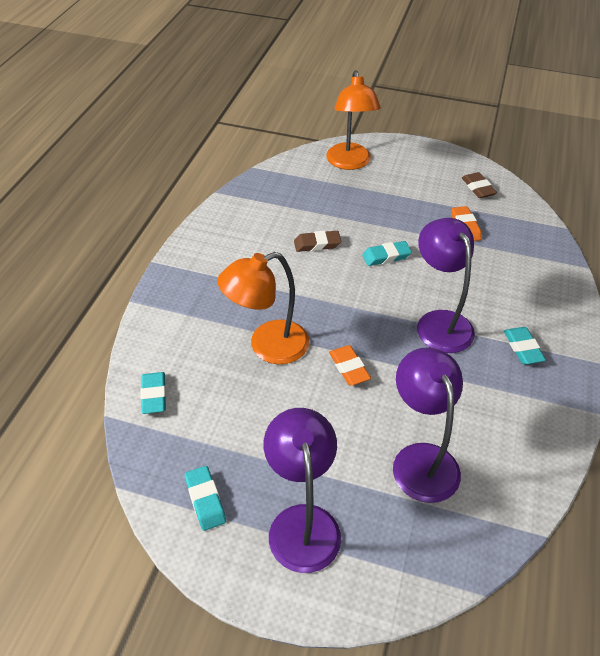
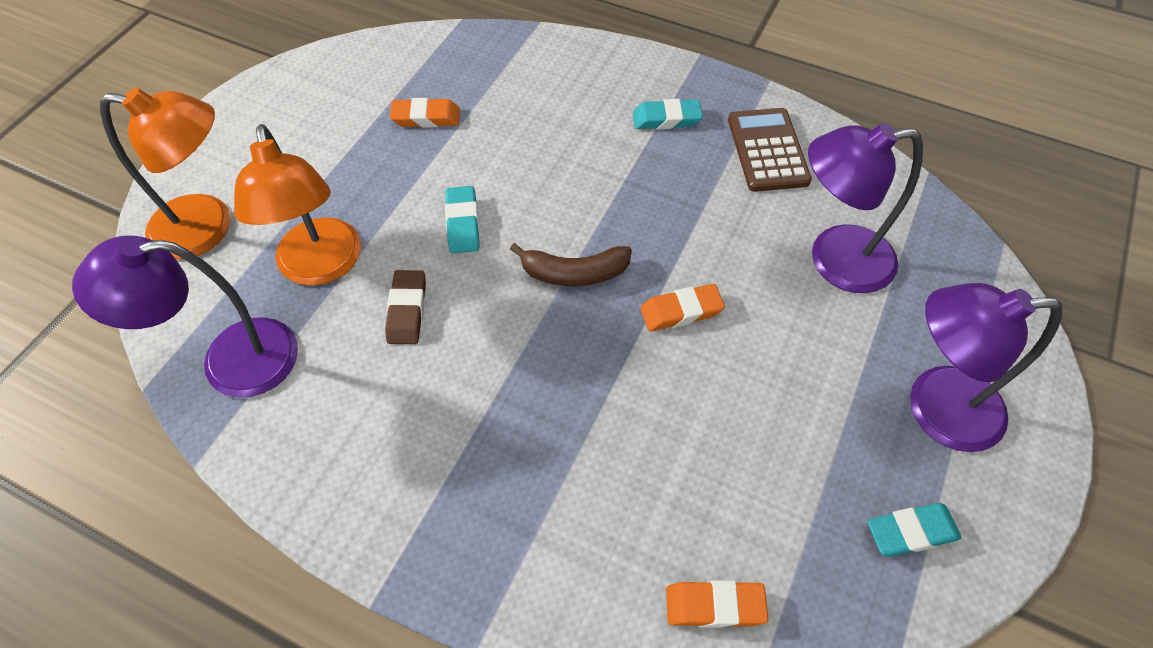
camera: 80 degrees left, 10 degrees up
turquoise eraser [141,372,166,414] -> orange eraser [666,580,768,628]
orange lamp [217,252,309,364] -> orange lamp moved to [234,124,361,286]
purple lamp [417,218,475,353] -> purple lamp moved to [72,235,298,398]
brown eraser [462,172,497,198] -> none
none -> brown banana [510,243,632,286]
none -> brown calculator [728,108,812,192]

